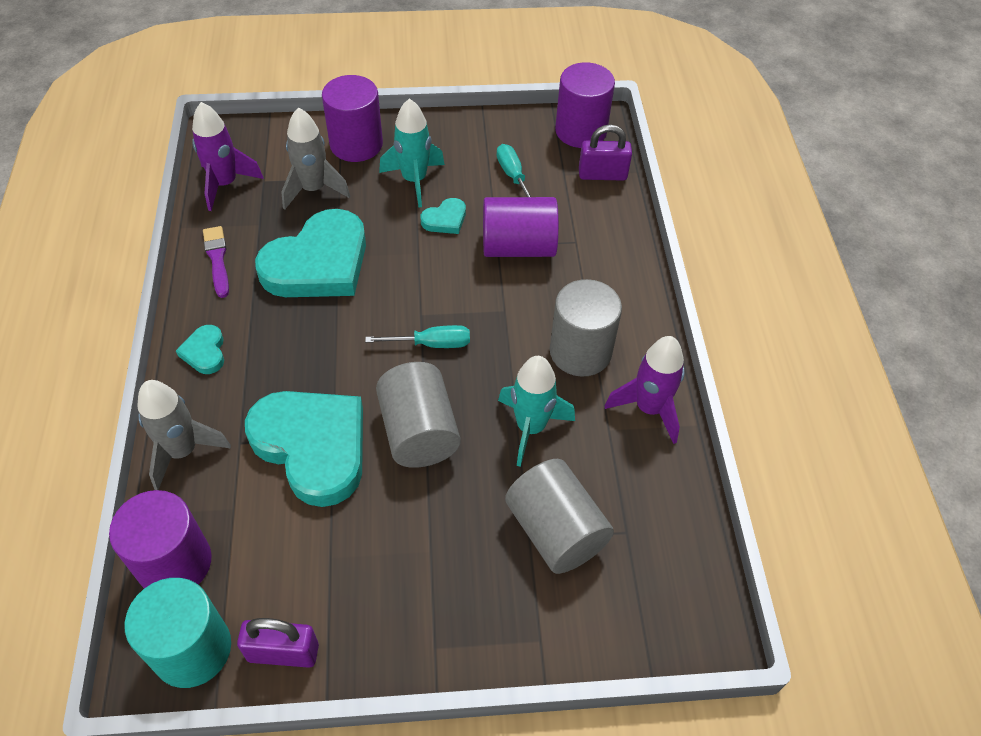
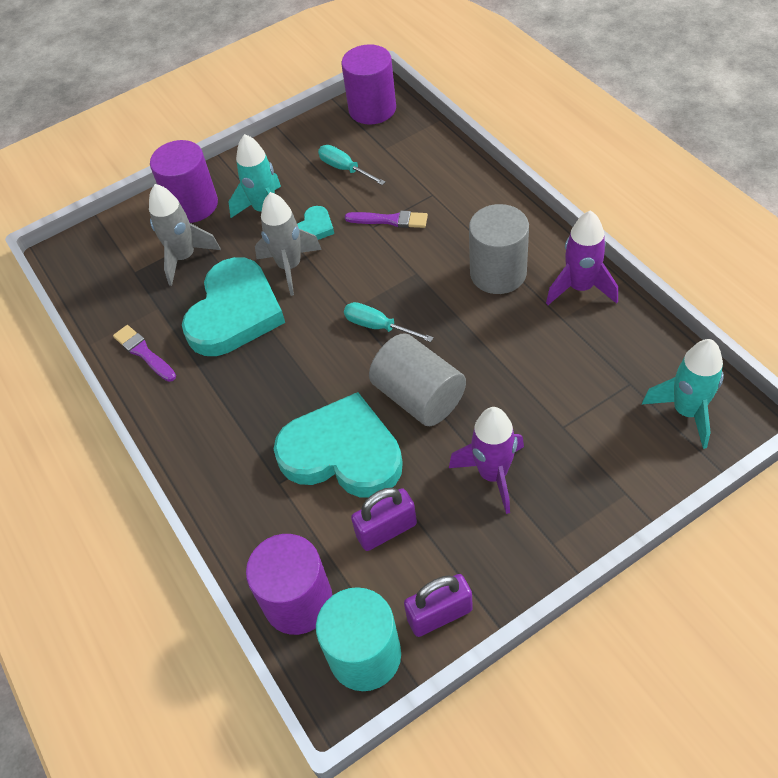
camera: 20 degrees left, 0 degrees up
grey rocket [137,380,231,490] -> grey rocket moved to [255,192,322,296]
turquoise heart [176,325,224,374] -> none
purple rocket [192,102,264,211] -> purple rocket moved to [449,407,524,514]
turquoise screwdriver [365,325,470,348] -> turquoise screwdriver turned 120 degrees counterclockwise [344,302,434,342]
purple cylinder [483,197,559,257] -> purple brush [345,211,428,228]
turquoise rocket [498,356,575,467] -> turquoise rocket moved to [642,339,724,449]
grey cylinder [505,459,614,574] -> none
purple padlock [579,124,632,181] -> purple padlock moved to [351,487,417,551]

